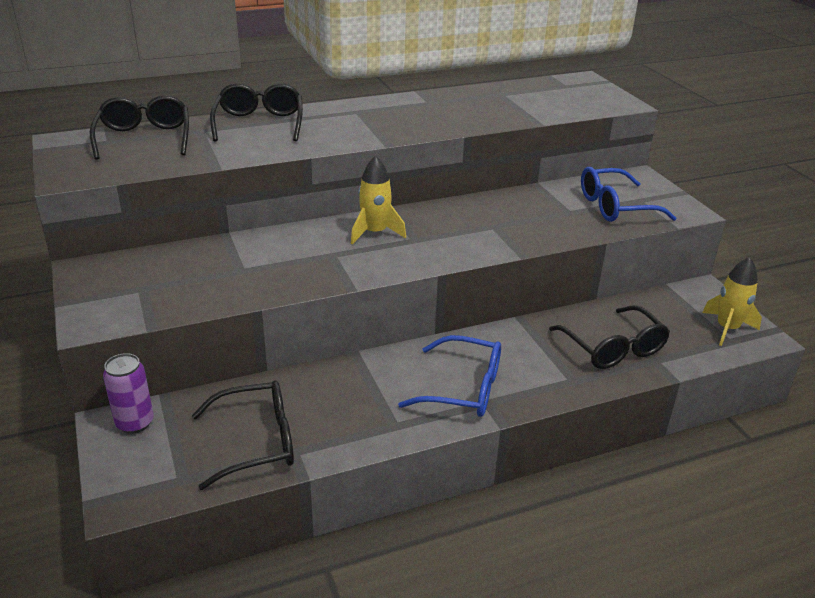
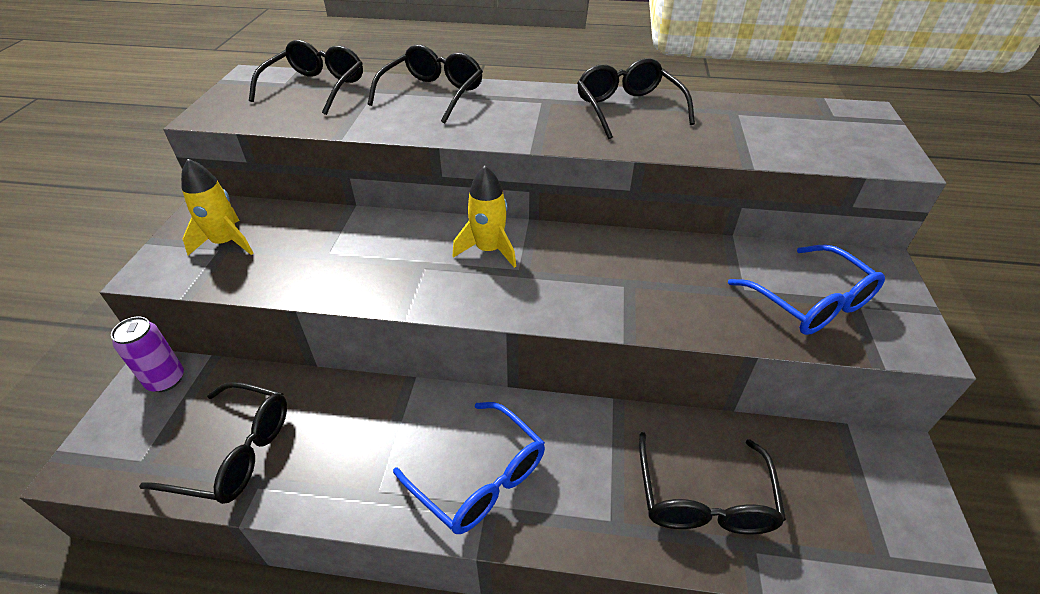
camera: 30 degrees right, 10 degrees up
blue glasses [581,167,676,222] -> blue glasses turned 135 degrees counterclockwise [728,244,885,335]
yellow rocket [702,257,762,346] -> yellow rocket moved to [181,159,253,256]
none -> black glasses [577,58,695,139]

